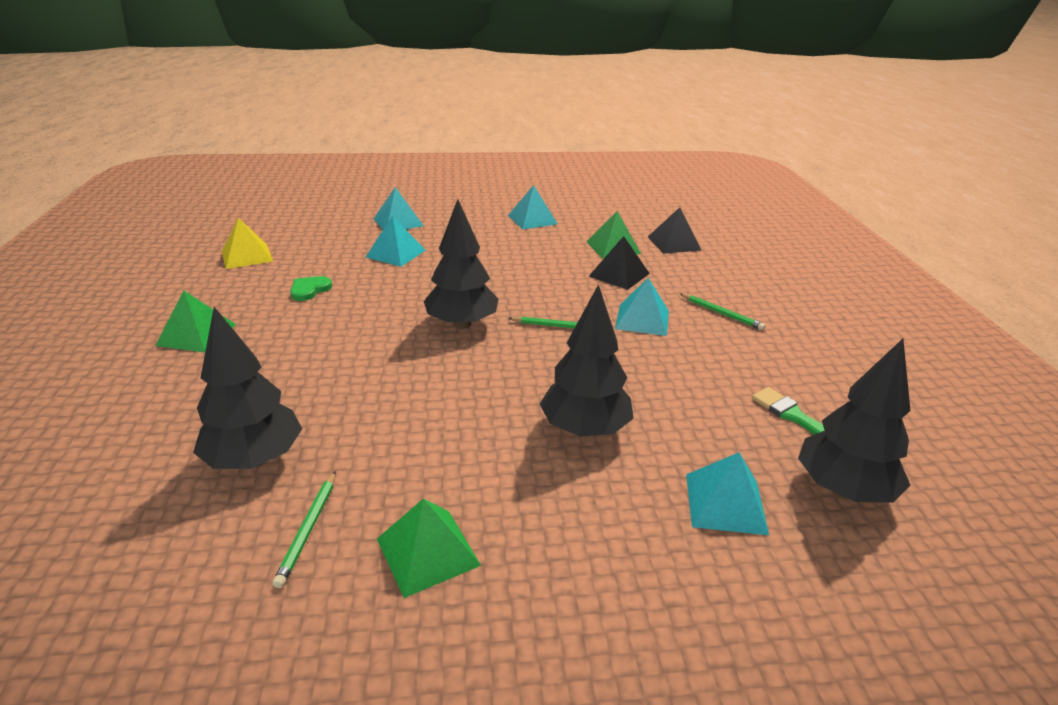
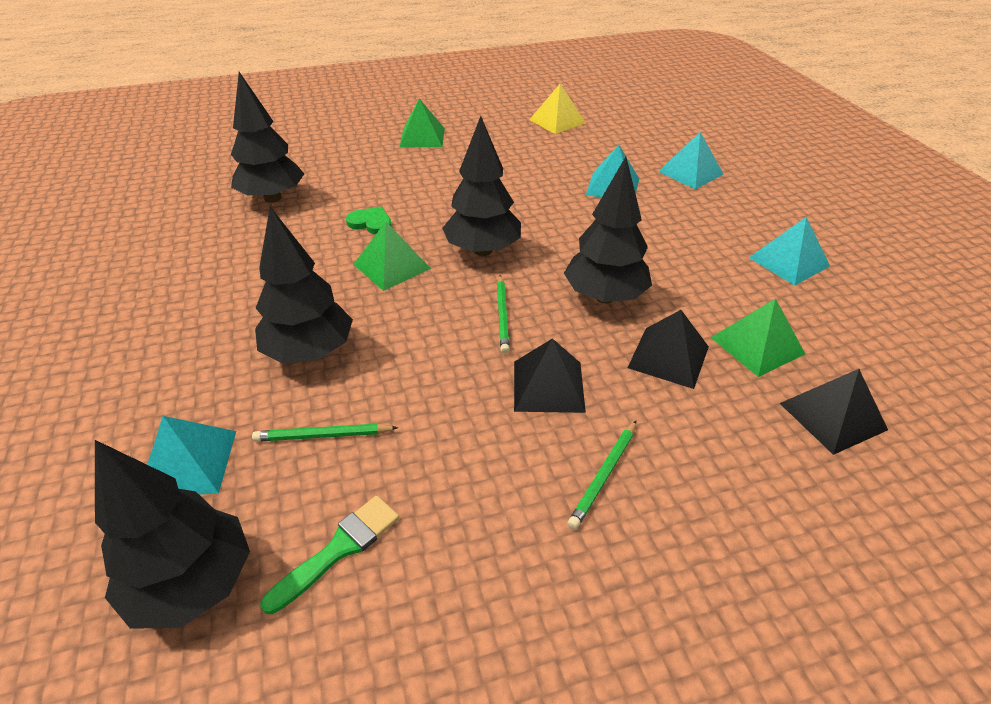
camera: 80 degrees right, 10 degrees up
green pencil [273,471,336,588] -> green pencil moved to [252,424,398,442]
green heart [290,276,332,301] -> green heart moved to [346,206,392,234]
green pyramid [377,498,481,598] -> green pyramid moved to [353,222,431,291]
turquoise pyramid [615,278,669,336] -> black pyramid [514,338,586,413]
none -> black tree [564,157,652,303]

